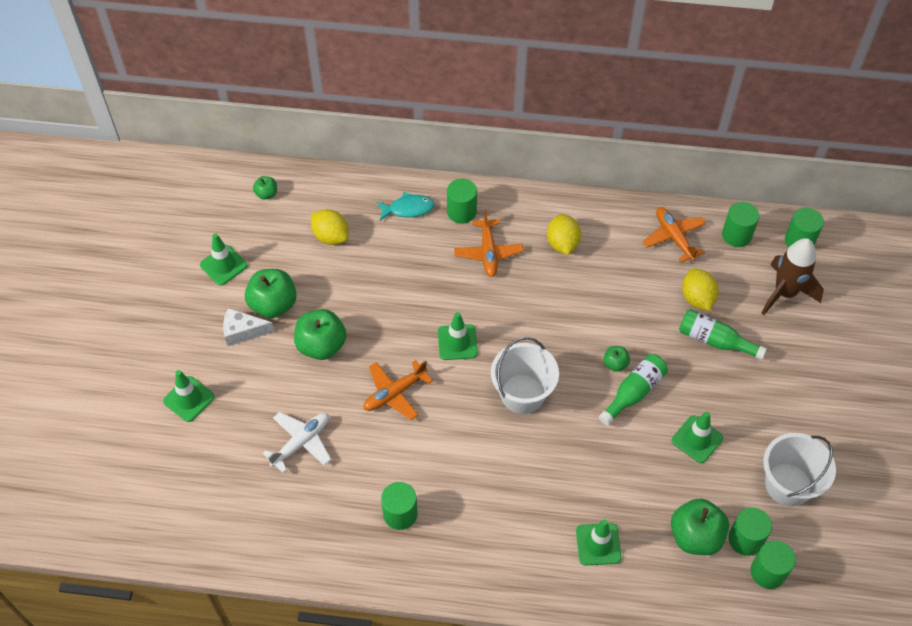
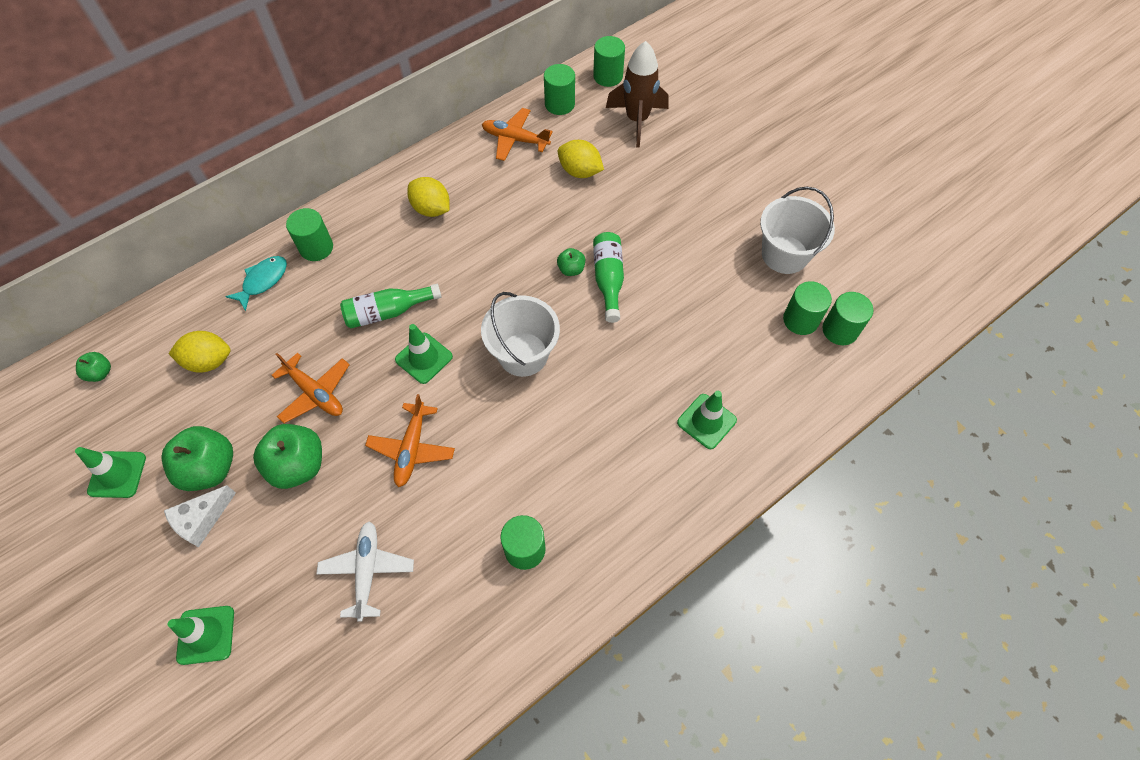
camera: 45 degrees left, 5 degrees up
orange plane [454,209,524,277] -> orange plane moved to [271,353,350,423]
green apple [671,498,729,555] -> none
green traffic cone [672,411,723,463] -> none
green bottle [679,309,767,360] -> green bottle moved to [340,284,442,328]

